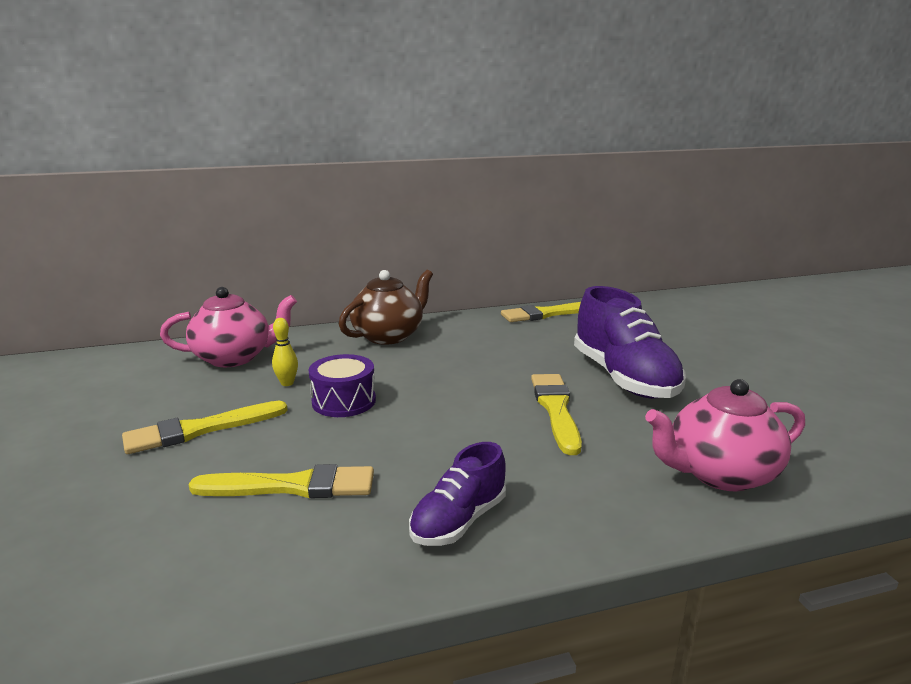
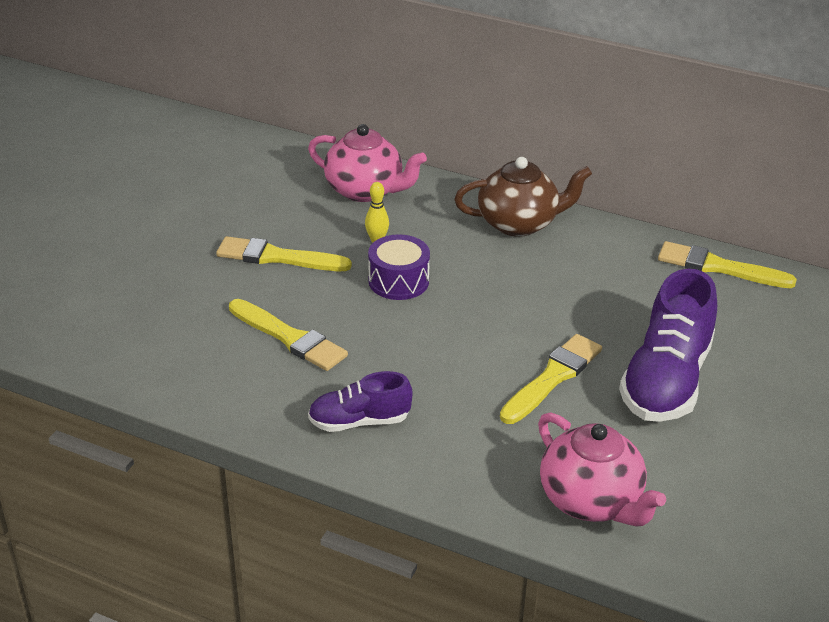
camera: 40 degrees right, 15 degrees up
pink teapot [645,379,805,491] -> pink teapot turned 150 degrees counterclockwise [538,412,666,527]

